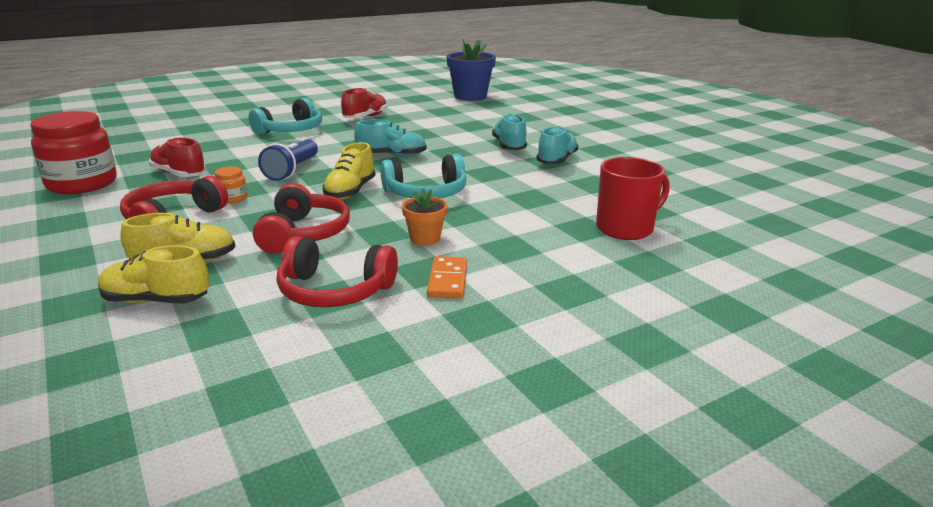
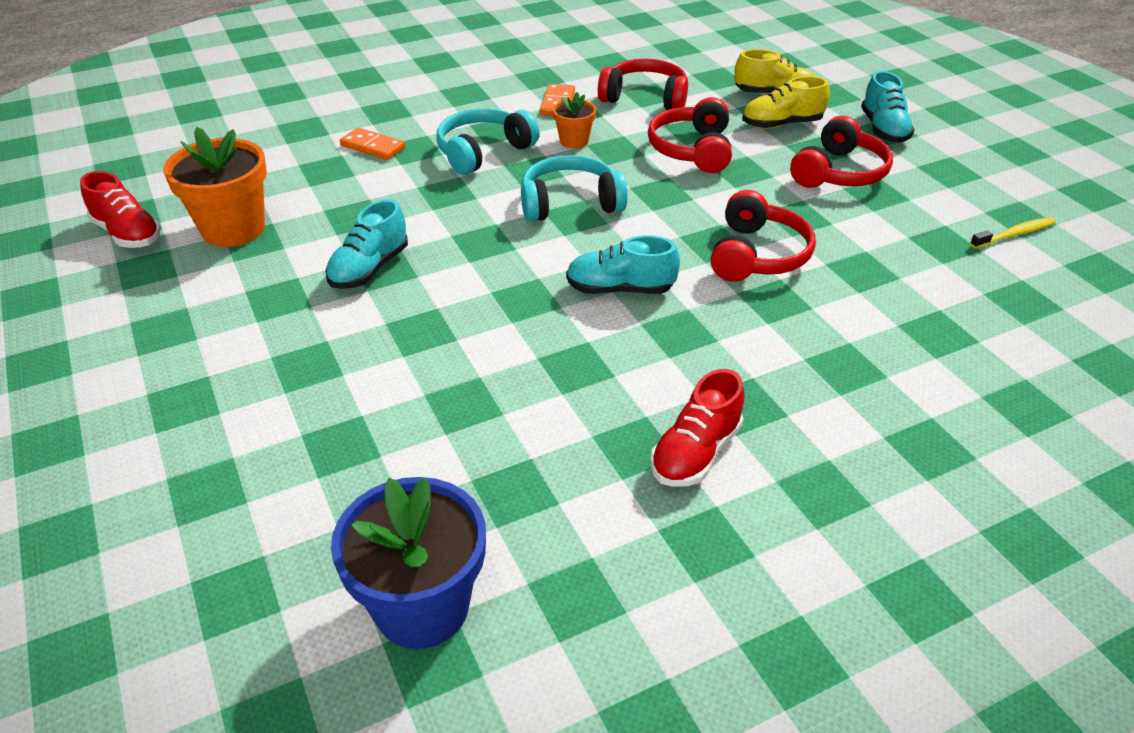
camera: 175 degrees left, 15 degrees up
red jar [30,111,117,194] -> yellow toothbrush [970,217,1056,249]
red shoe [149,138,206,177] -> red shoe moved to [80,171,161,248]
orange jar [215,167,247,203] -> none
turquoise headphones [249,98,322,135] -> turquoise headphones moved to [436,108,539,175]
blue flashlight [258,139,318,181] -> red headphones [711,190,816,282]
yellow shoe [323,142,375,200] -> none
turquoise shoe [492,114,527,150] -> turquoise shoe moved to [861,71,915,143]
red mug [596,157,670,240] -> orange domino [340,128,405,160]
none -> orange flower pot [163,127,267,247]

